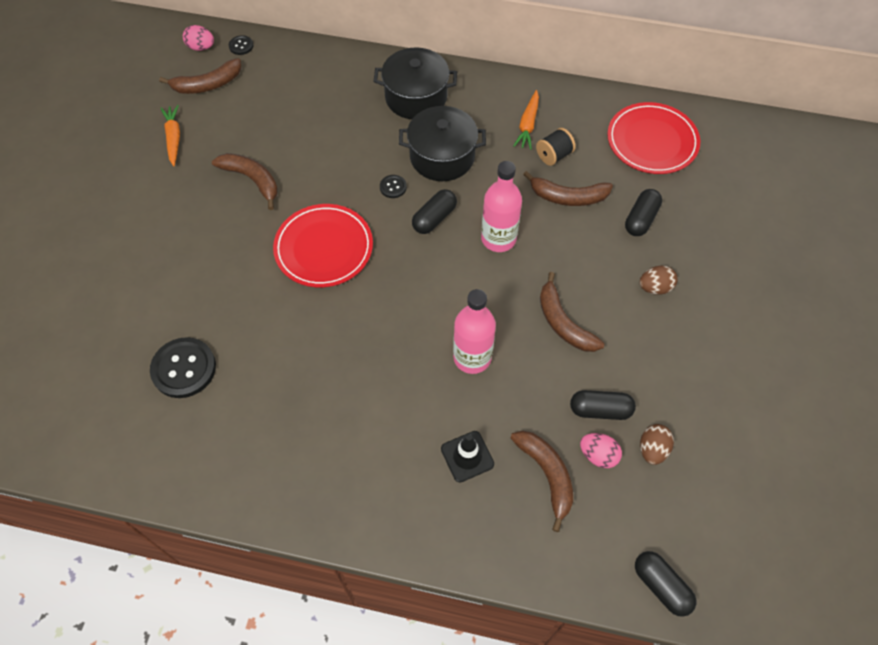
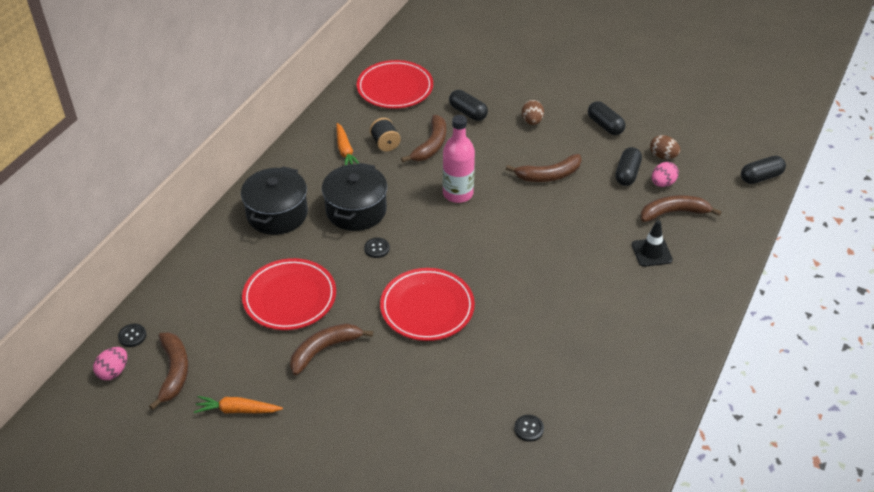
camera: 75 degrees left, 15 degrees down
black button [150,337,216,398] -> black button [514,415,544,442], size x0.48
black capsule [412,189,457,234] -> black capsule moved to [588,101,625,135]
pink bottle [453,289,496,374] -> none
orange carrot [513,90,539,150] -> orange carrot turned 45 degrees clockwise [336,123,359,165]
none -> red plate [242,258,336,330]

